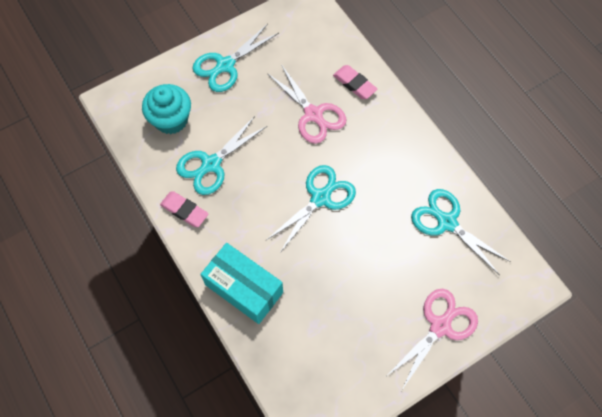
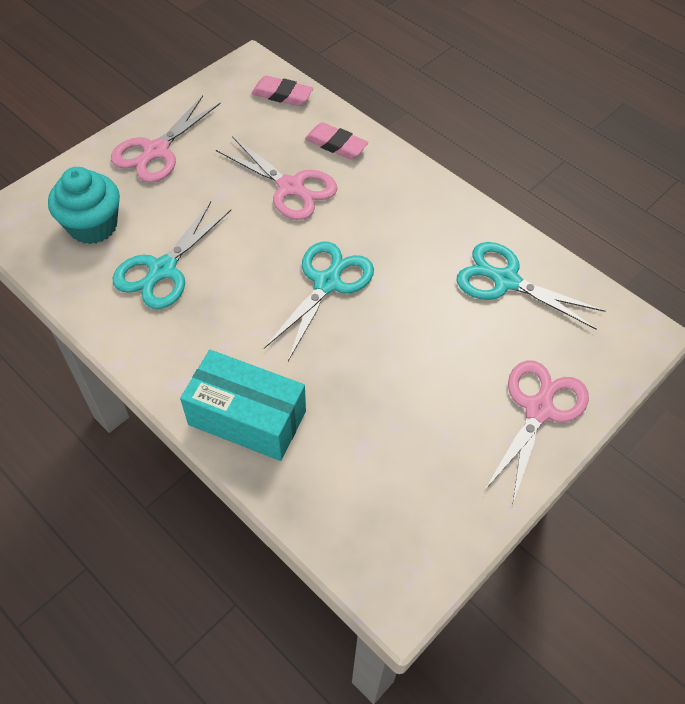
camera: 15 degrees left, 10 degrees down
pink eraser [160,191,209,227] -> pink eraser moved to [251,76,313,106]
turquoise scissors [192,24,279,92] -> pink scissors [111,96,221,183]

